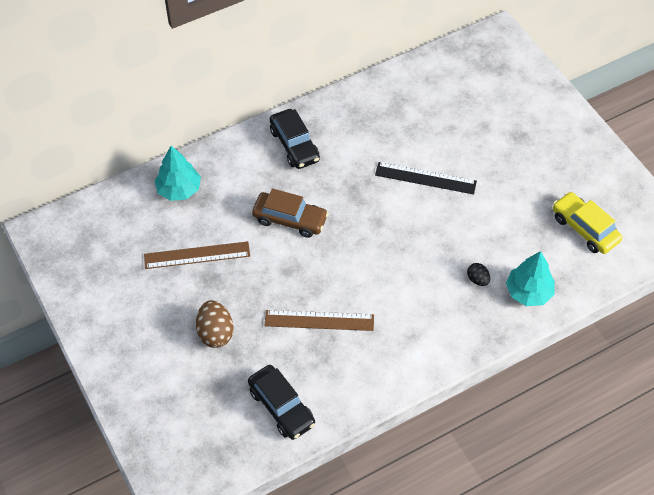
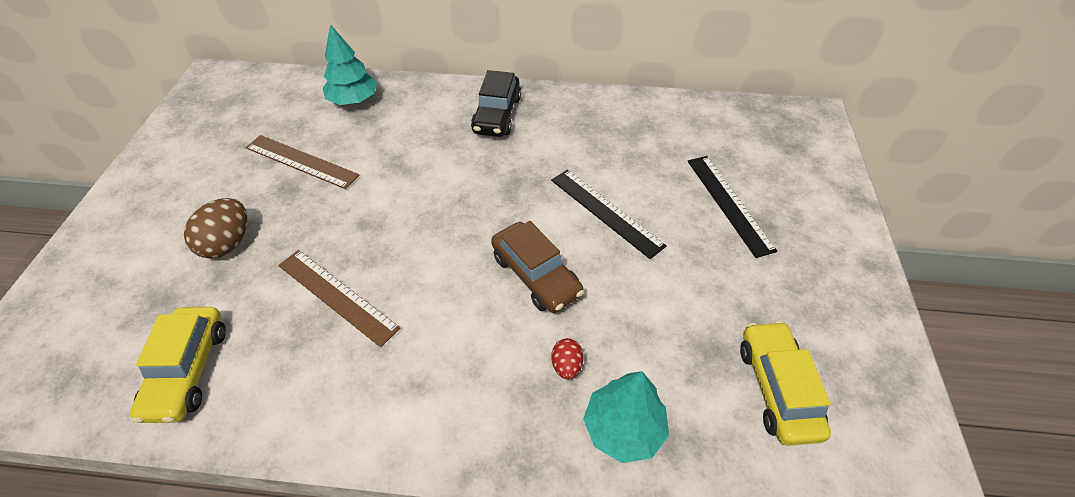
camera: 35 degrees right, 5 degrees down
black car [248,365,315,440] -> yellow car [130,307,226,423]
brown car [252,188,329,238] -> brown car moved to [491,221,584,313]
black egg [467,263,490,286] -> red egg [552,338,584,379]
none -> black ruler [688,156,777,258]

